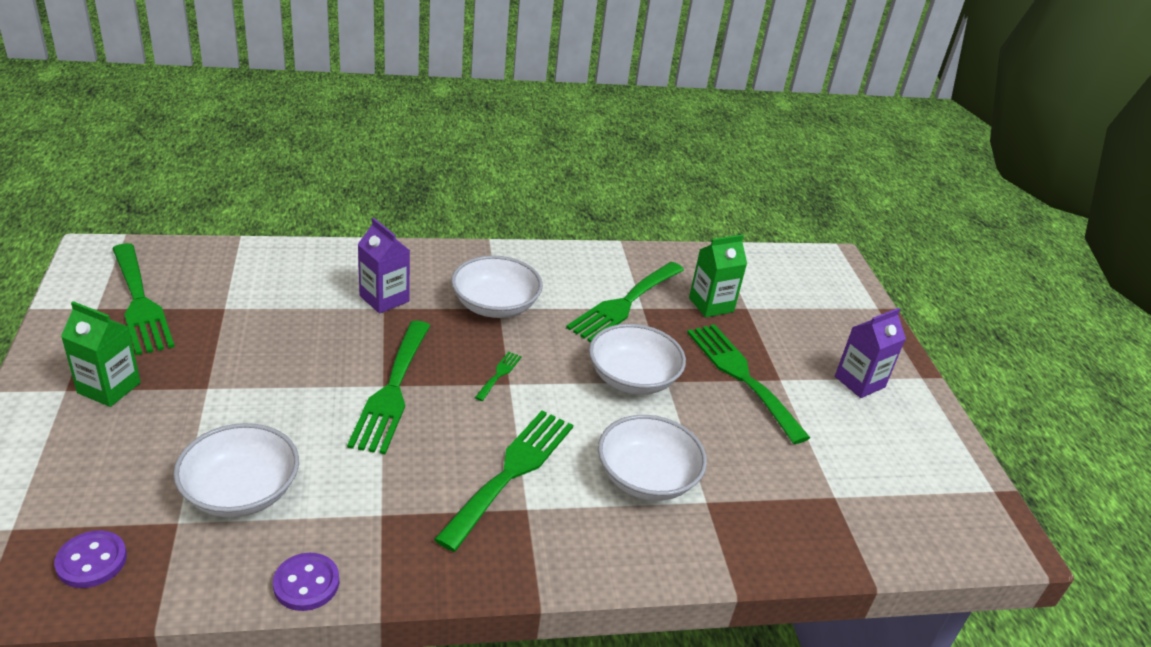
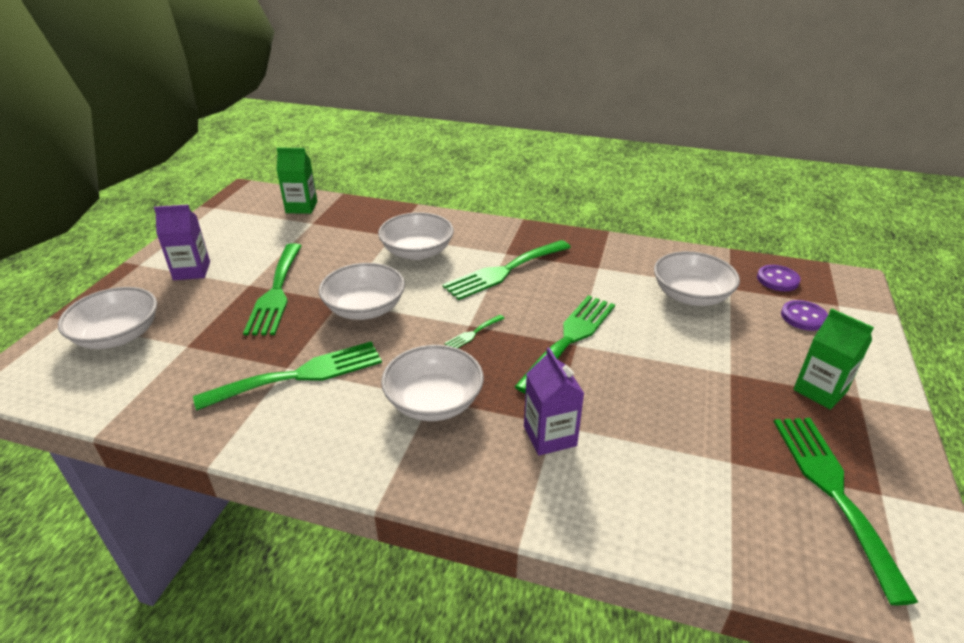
camera: 150 degrees left, 0 degrees up
purple button [273,553,339,611] -> purple button moved to [781,300,828,331]
green carton [689,234,747,317] -> green carton moved to [277,148,317,214]
none -> white bowl [58,287,157,349]

